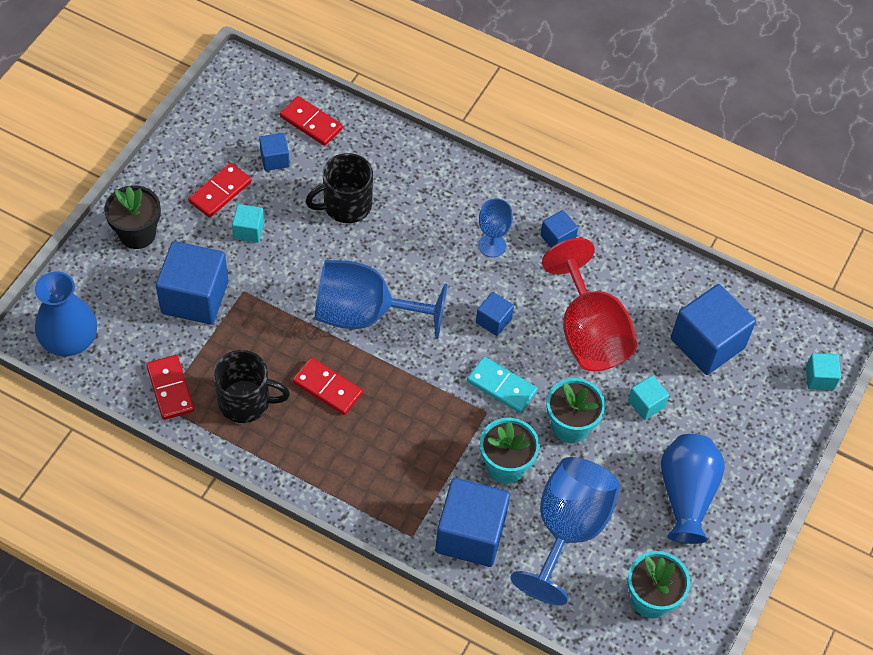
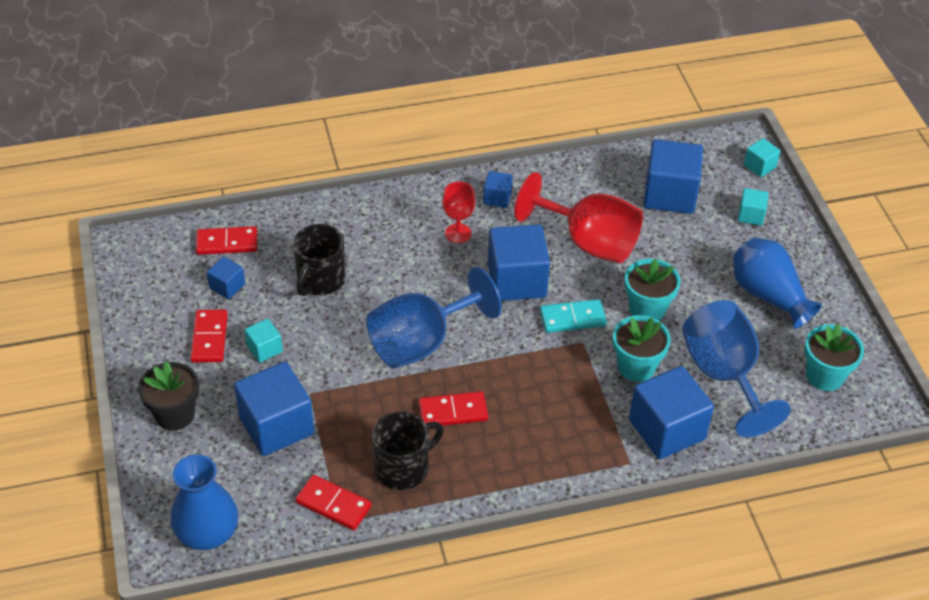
camera: 40 degrees left, 10 degrees down
blue cube [476,292,514,336] -> blue cube [488,224,550,301], size x2.04
blue goblet [479,198,513,257] -> red goblet [443,182,475,243]
turquoise cube [628,375,669,420] -> turquoise cube moved to [738,188,769,225]

